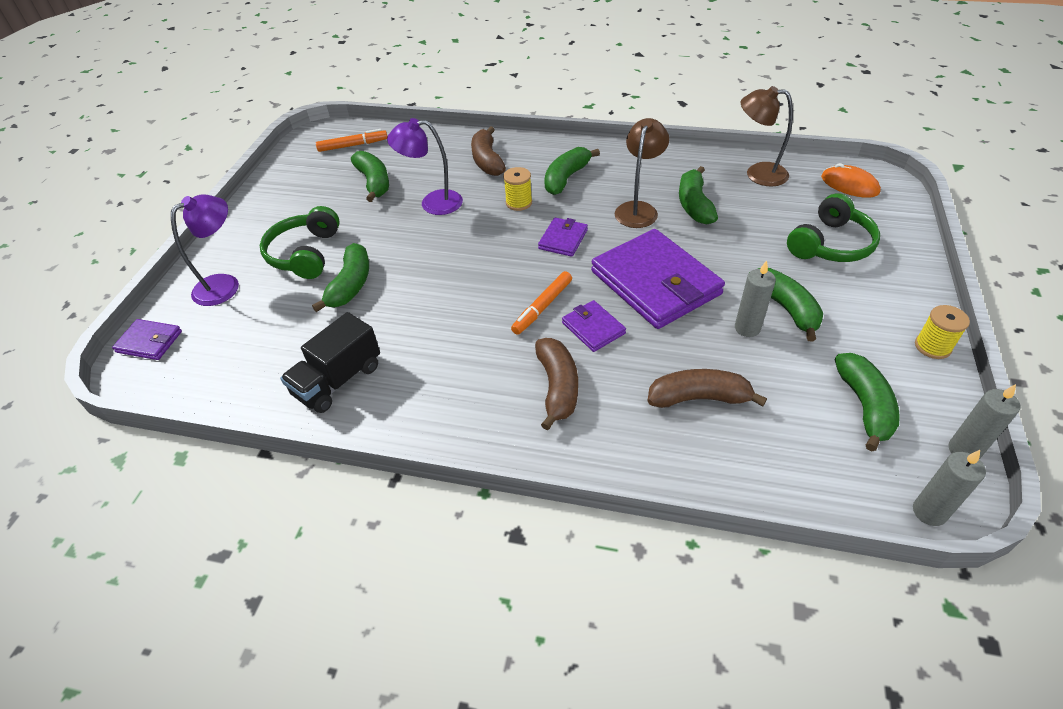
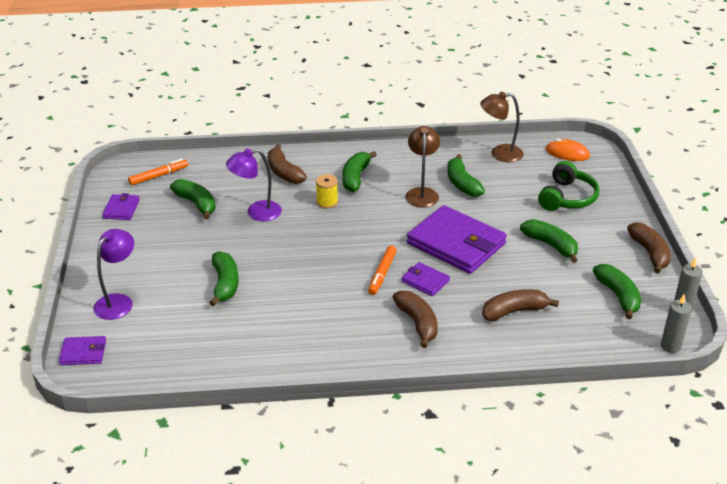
camera: 20 degrees left, 10 degrees down
green headphones [260,206,340,279] -> none
black truck [280,312,380,413] -> none
purple wallet [538,218,588,257] -> purple wallet moved to [102,193,140,220]
grey candle [735,260,776,337] -> none
yellow spool [915,305,970,359] -> brown banana [627,222,671,274]

